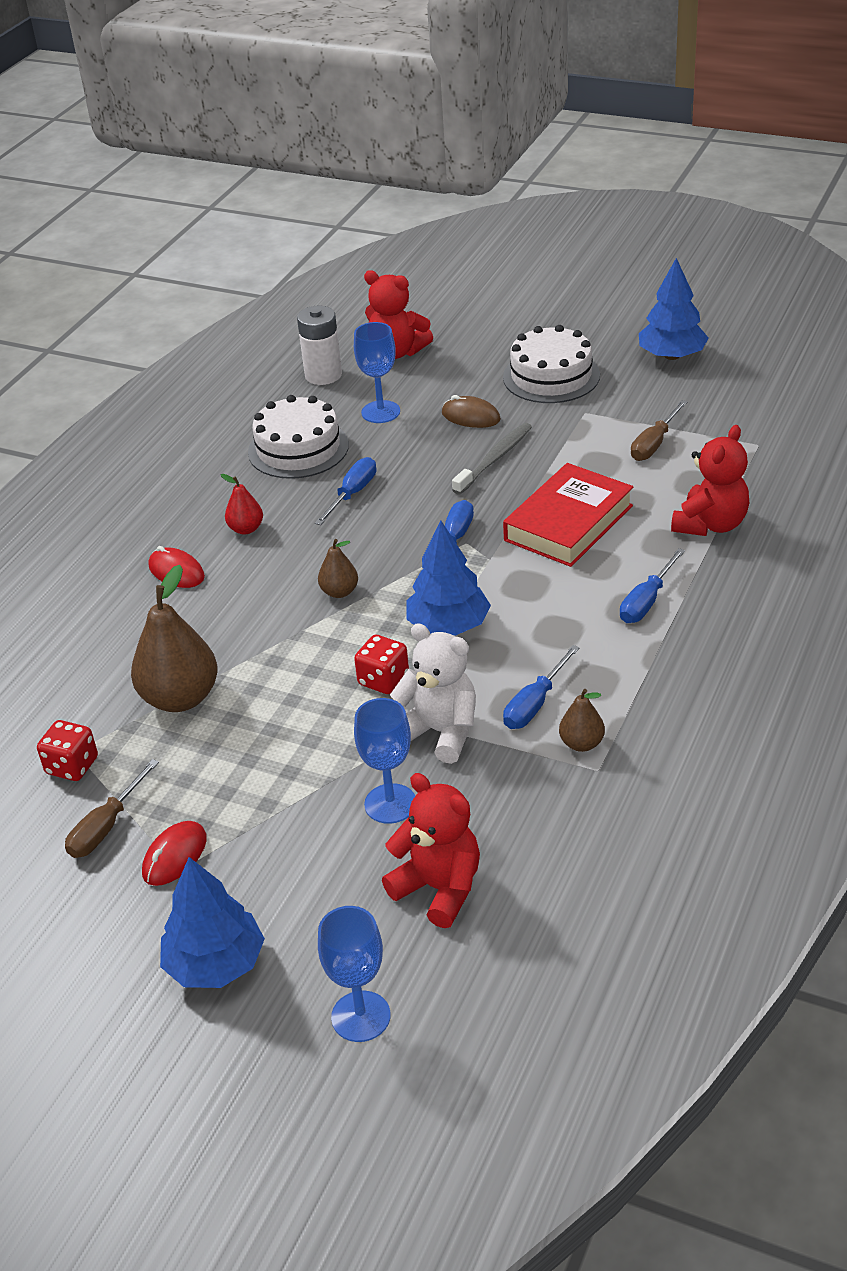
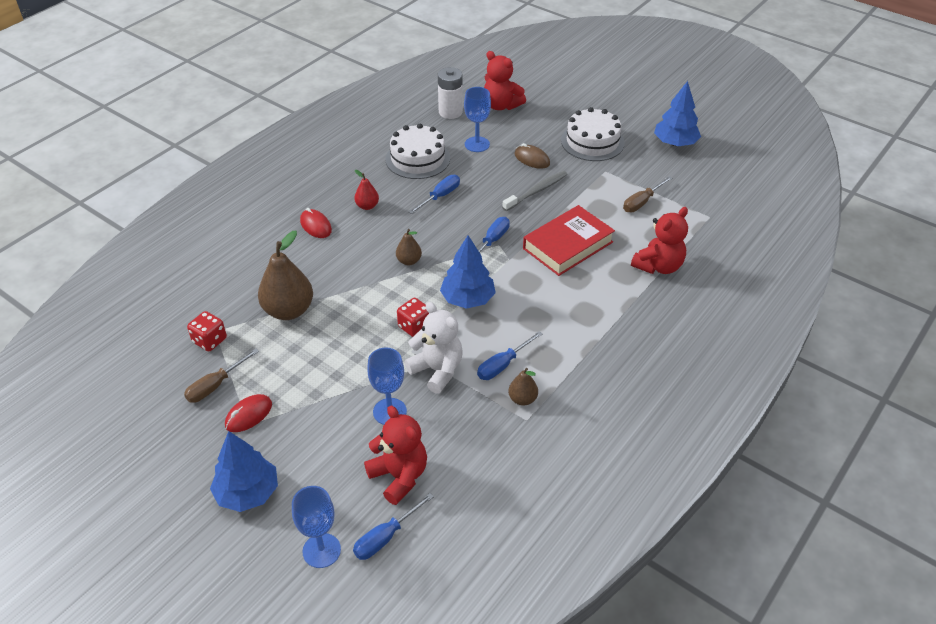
camera: 10 degrees right, 5 degrees up
blue screwdriver [620,548,685,623] -> blue screwdriver moved to [353,493,434,560]

